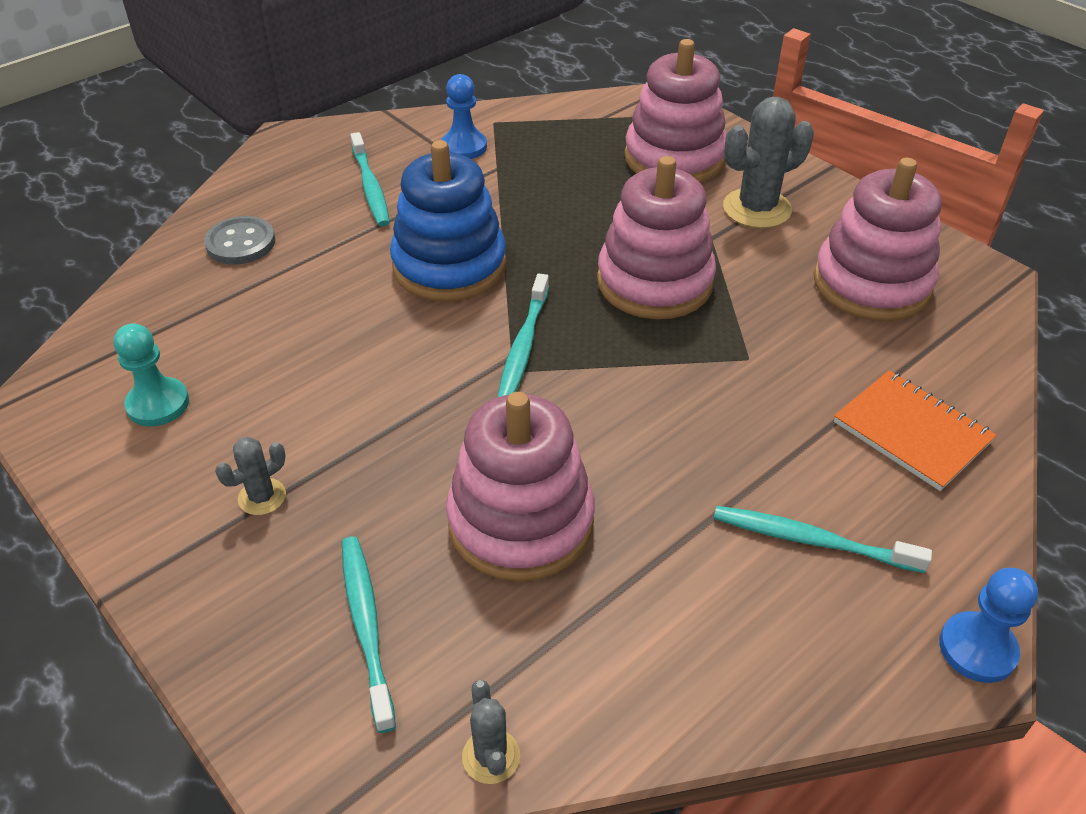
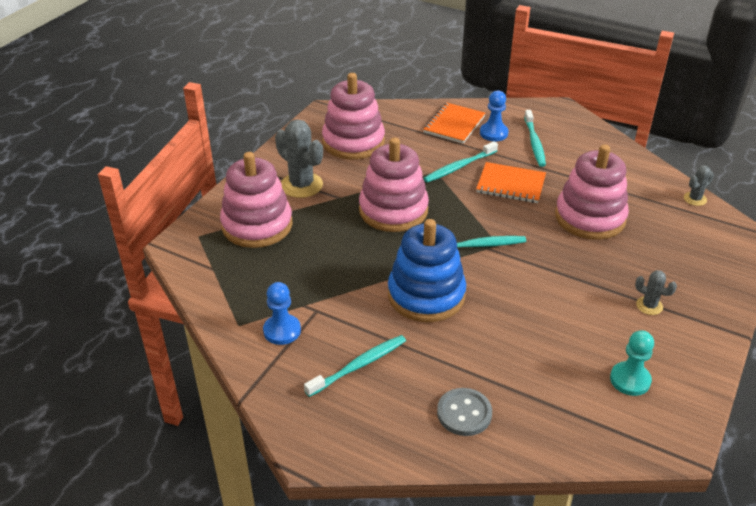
camera: 110 degrees left, 5 degrees down
turquoise toothbrush [342,536,396,733] -> turquoise toothbrush moved to [423,141,498,183]
blue pawn [939,568,1038,683] -> blue pawn moved to [480,90,509,141]
none -> orange notebook [476,162,546,203]

